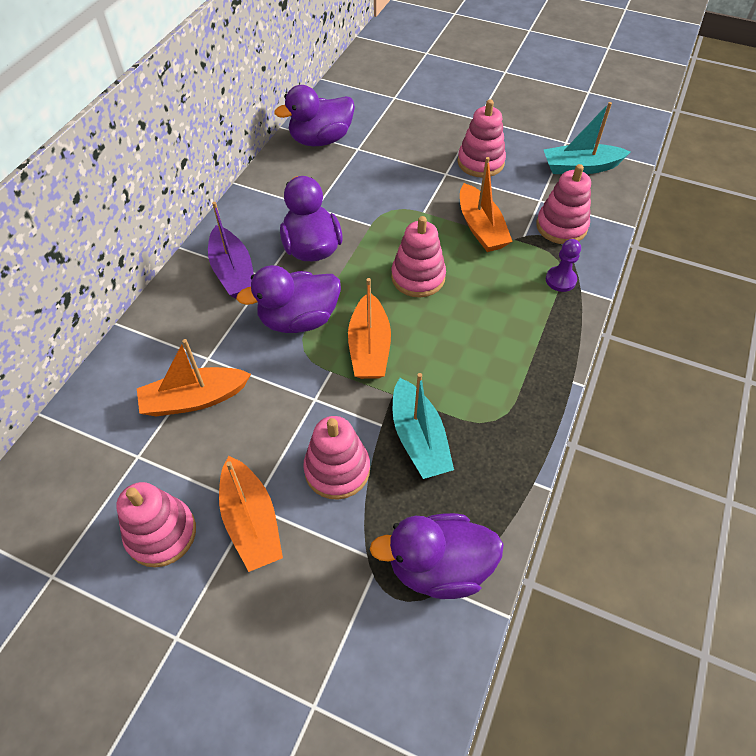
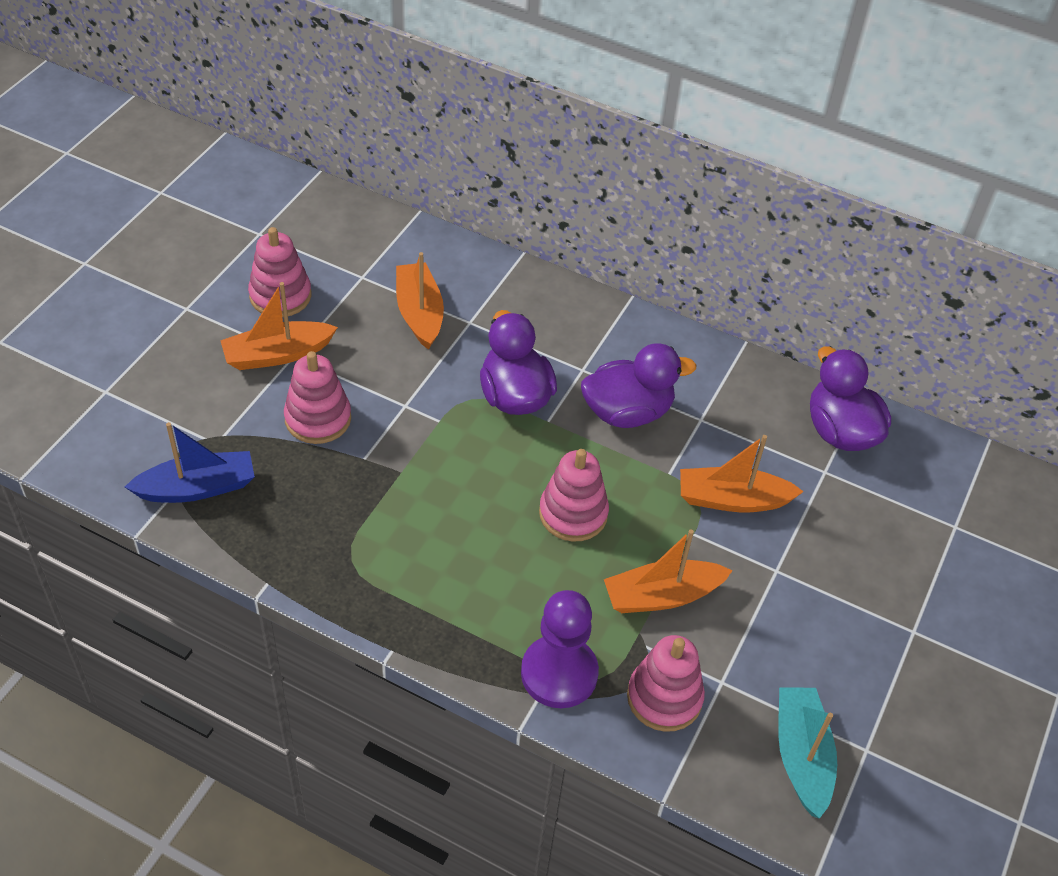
camera: 90 degrees right, 5 degrees down
purple boat [208,202,254,299] -> none
orange boat [348,278,391,379] -> orange boat moved to [680,435,804,512]
purple duck [370,513,504,599] -> blue boat [125,422,255,503]
turquoise boat [393,373,454,479] -> none
pink stacking toy [457,100,506,178] -> none
purple pawn [546,239,581,292] -> purple pawn [521,590,599,708], size x1.83

